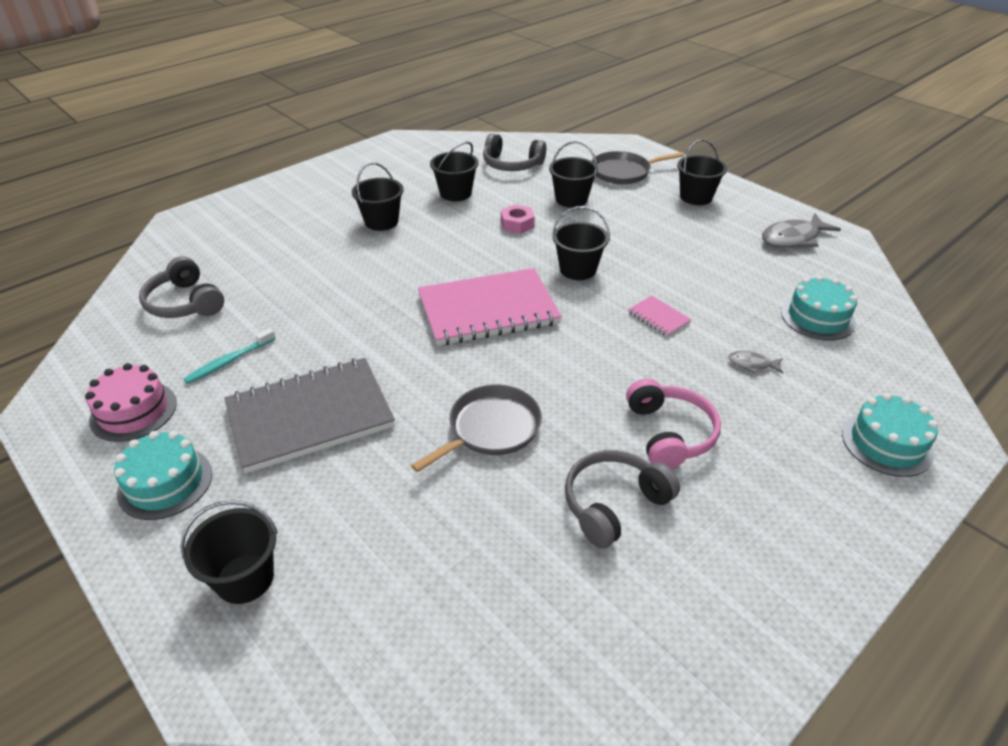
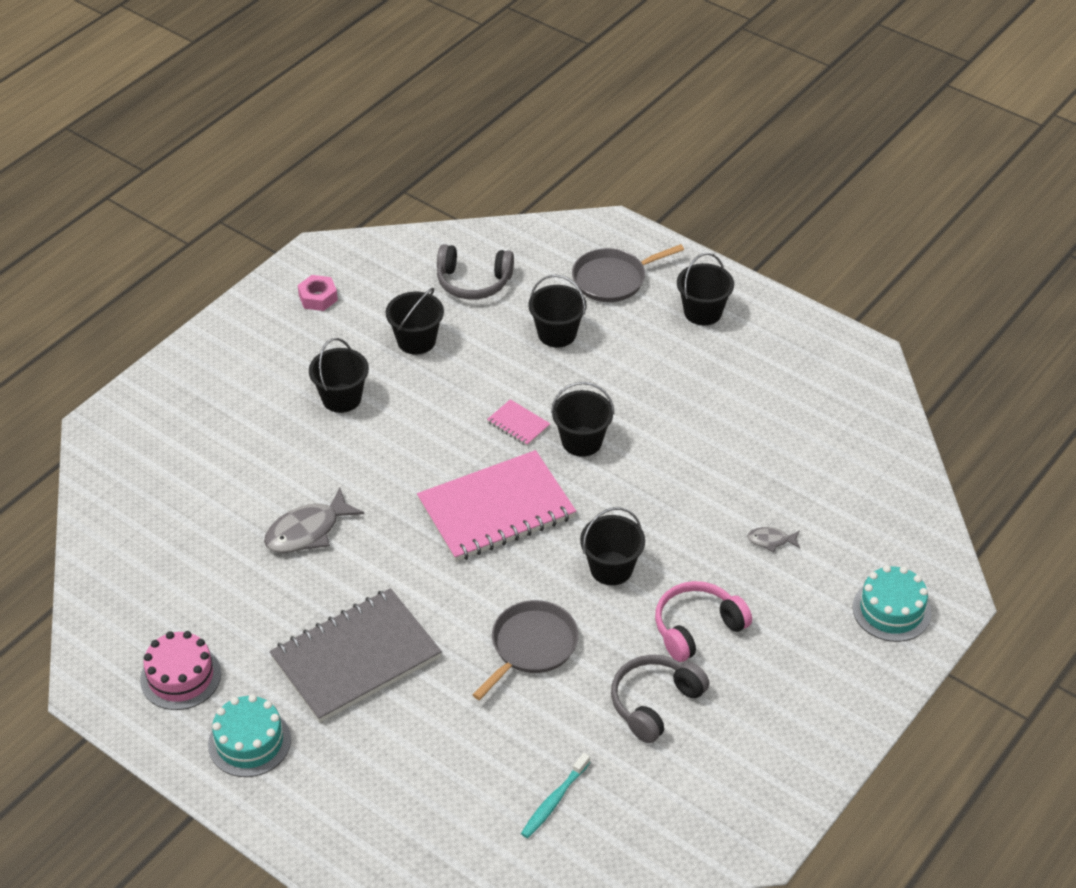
camera: 10 degrees left, 5 degrees up
grey headphones [139,256,224,318] -> none
black bucket [180,500,278,604] -> black bucket moved to [580,507,645,585]
turquoise toothbrush [184,328,276,384] -> turquoise toothbrush moved to [521,753,590,838]
pink nut [501,204,535,234] -> pink nut moved to [298,275,338,311]
pink headphones [626,379,721,469] -> pink headphones turned 105 degrees counterclockwise [655,581,752,662]
pink notebook [628,296,692,337] -> pink notebook moved to [487,399,550,446]
grey fish [762,213,841,247] -> grey fish moved to [264,488,364,553]
turquoise cake [781,275,858,340] -> none

